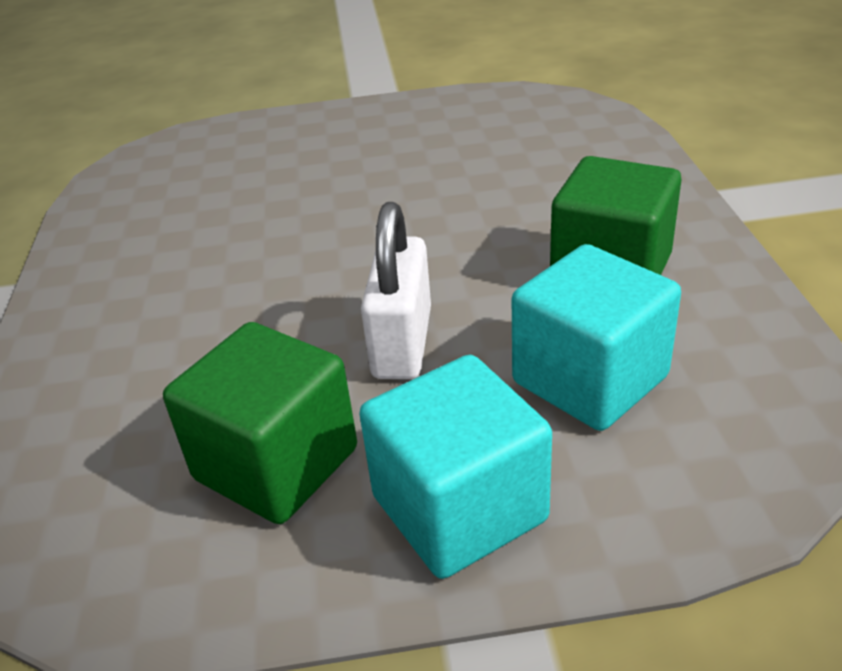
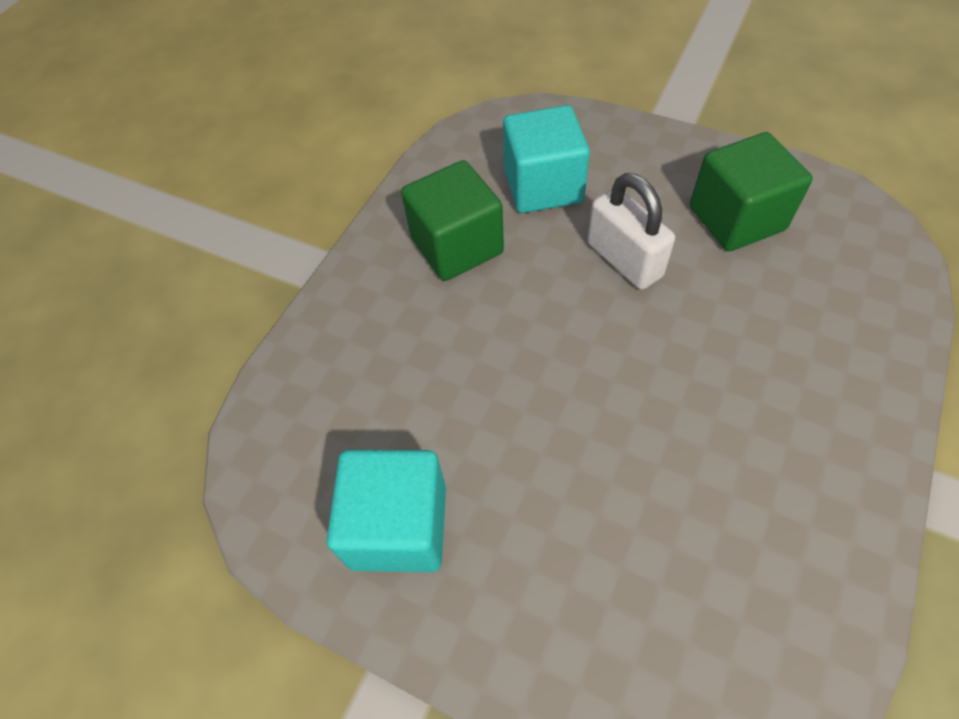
camera: 145 degrees left, 20 degrees up
turquoise cube [359,355,552,579] -> turquoise cube moved to [327,450,446,572]
white padlock [361,202,431,379] -> white padlock turned 75 degrees counterclockwise [587,173,675,290]

